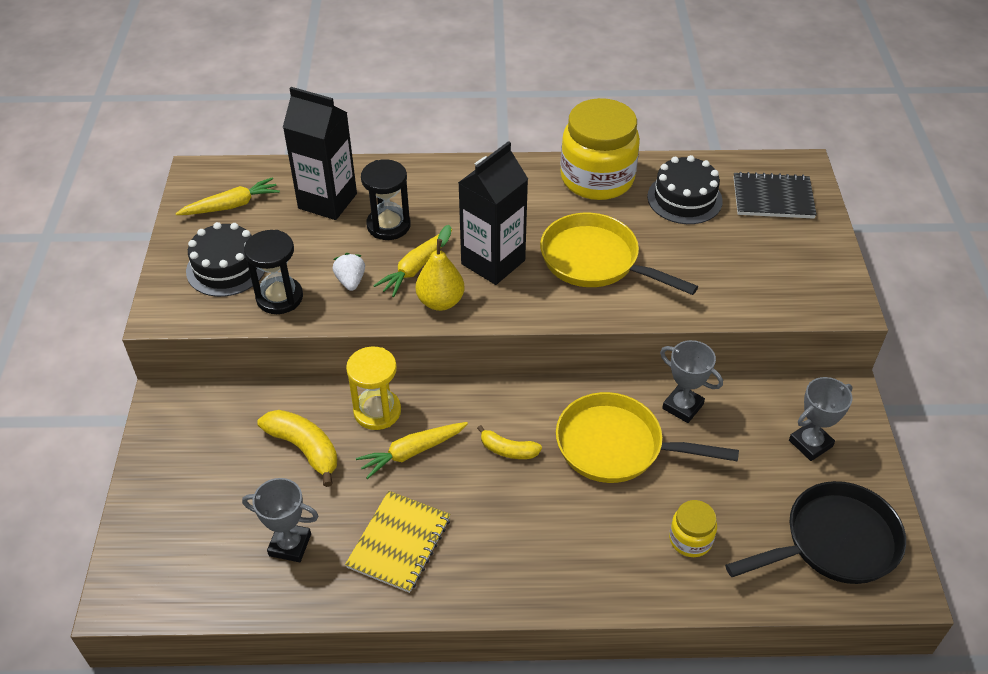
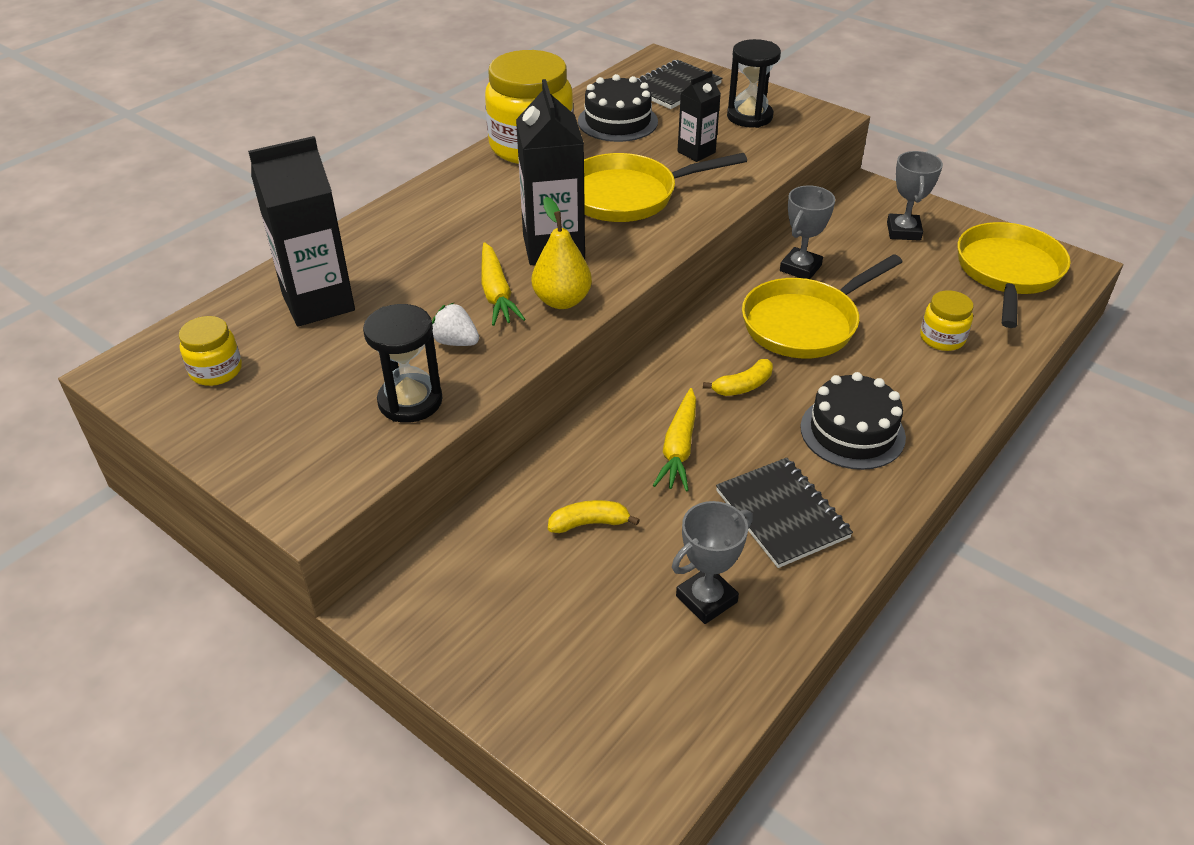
camera: 50 degrees left, 5 degrees down
yellow carrot [175,177,280,215] -> yellow jar [179,316,242,386]
black cake [186,222,265,297] -> black cake moved to [800,372,906,470]
yellow banana [257,410,338,487] -> yellow banana [548,500,640,533], size x0.62
yellow notebook [345,491,451,593] -> black notebook [716,458,853,568]
yellow hourglass [346,347,401,430] -> none
black hourglass [361,159,411,240] -> black hourglass moved to [727,39,781,128]
grey trophy [660,340,723,423] -> grey trophy turned 45 degrees counterclockwise [780,186,835,279]
black pan [725,481,906,584] -> yellow pan [957,222,1071,328]
none -> black carton [678,71,721,162]

